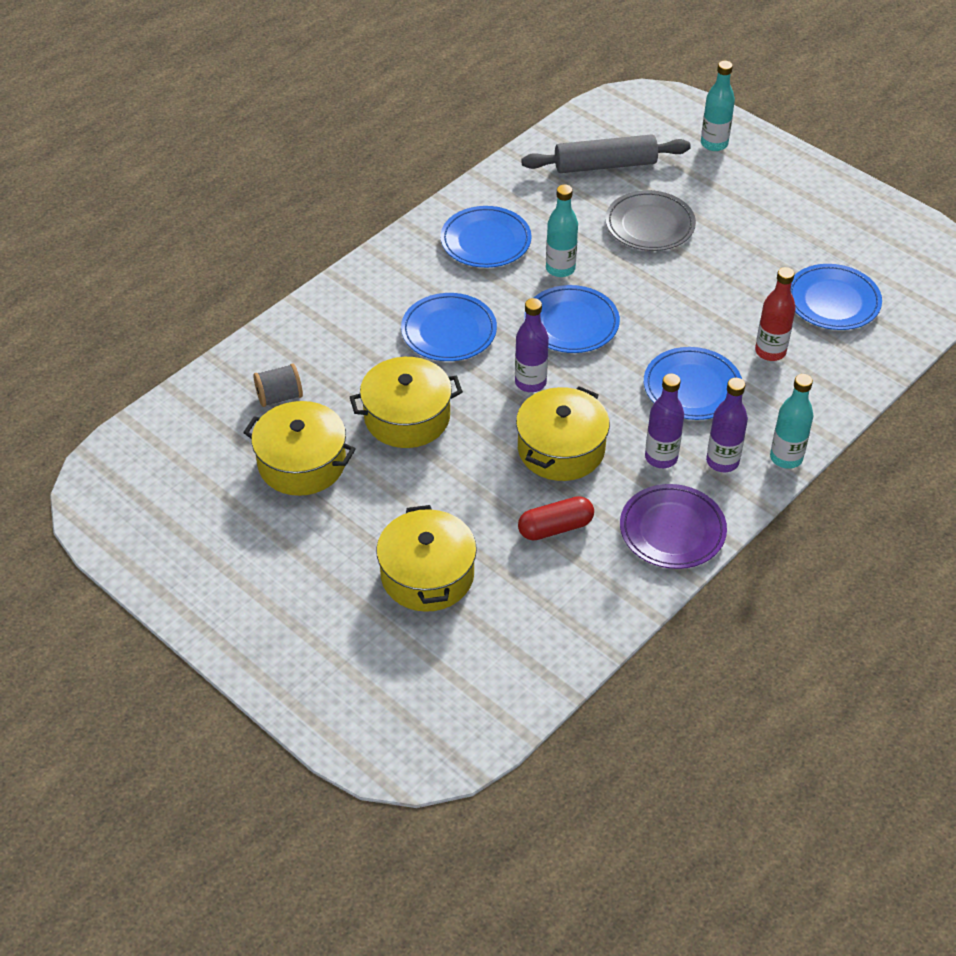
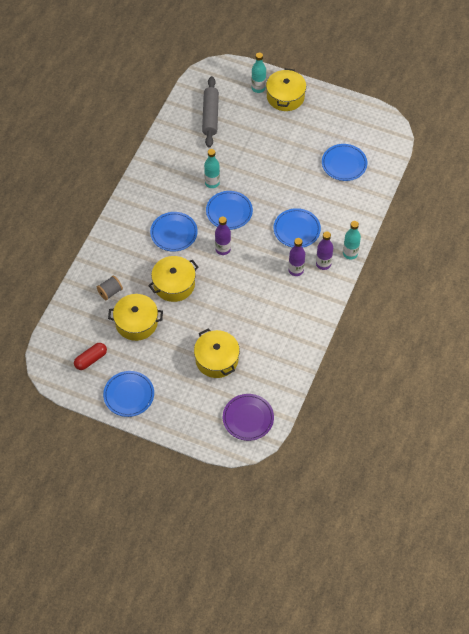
camera: 20 degrees left, 10 degrees up
blue plate [441,206,532,268] -> blue plate moved to [103,371,154,417]
yellow pot [516,386,610,481] -> yellow pot moved to [266,68,306,111]
red capsule [518,496,594,541] -> red capsule moved to [74,343,107,370]
grey rolling pin [521,134,691,173] -> grey rolling pin turned 60 degrees counterclockwise [202,76,219,148]
grey plate [605,190,696,251] -> none
purple plate [620,484,727,569] -> purple plate moved to [223,394,274,441]
red bottle [755,267,796,361] -> none

